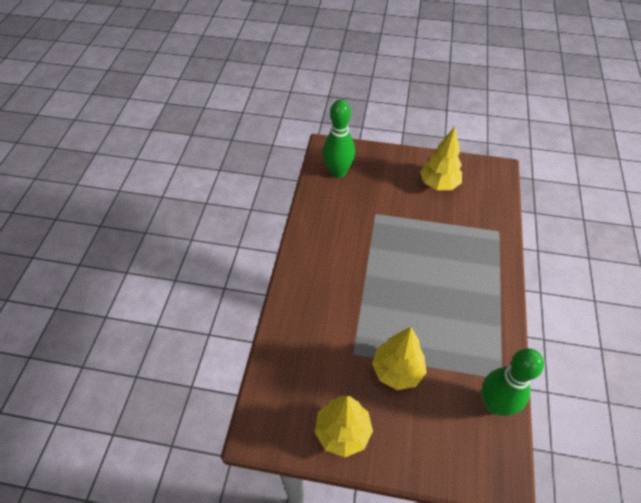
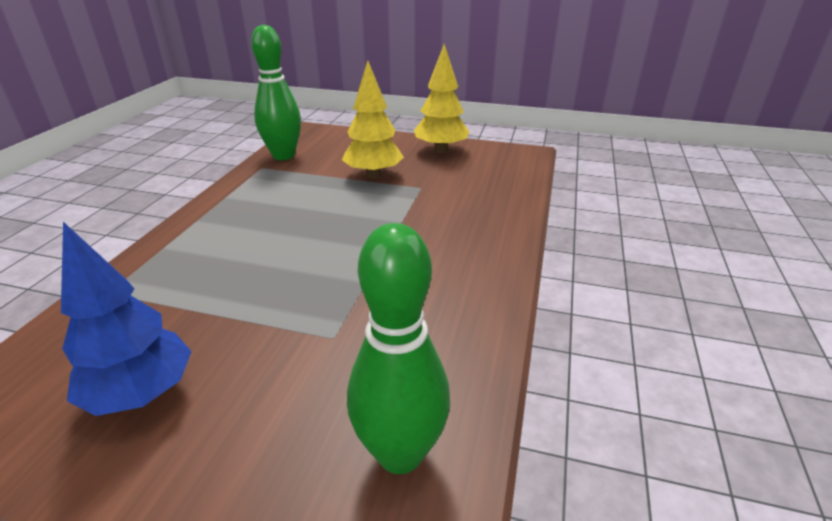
camera: 175 degrees left, 20 degrees down
yellow tree [420,127,462,190] -> blue tree [61,222,192,416]

